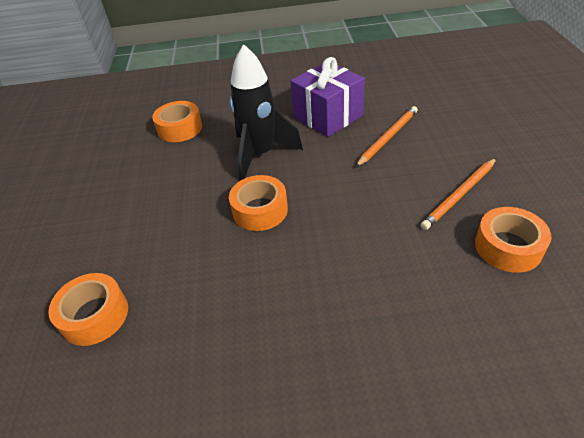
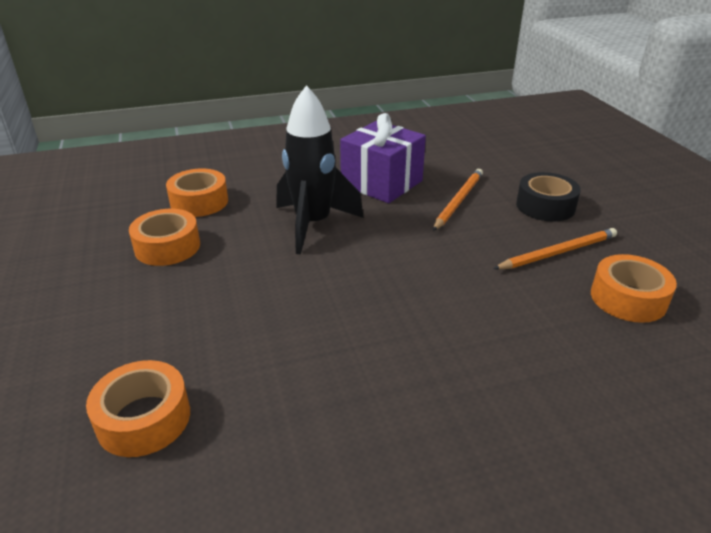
camera: 15 degrees left, 10 degrees down
orange tape [229,175,288,231] -> orange tape moved to [129,209,200,266]
orange pencil [421,158,496,230] -> orange pencil turned 150 degrees counterclockwise [493,228,617,269]
none -> black tape [516,172,581,222]

